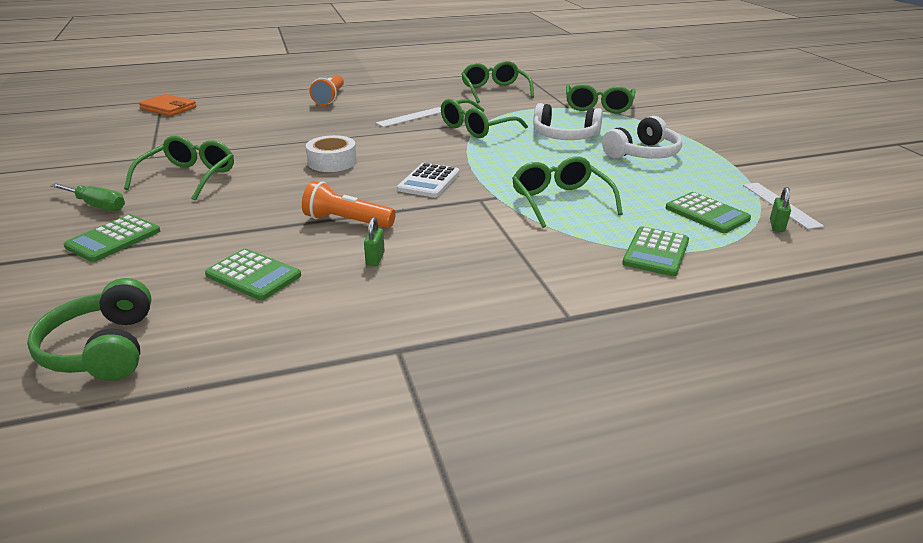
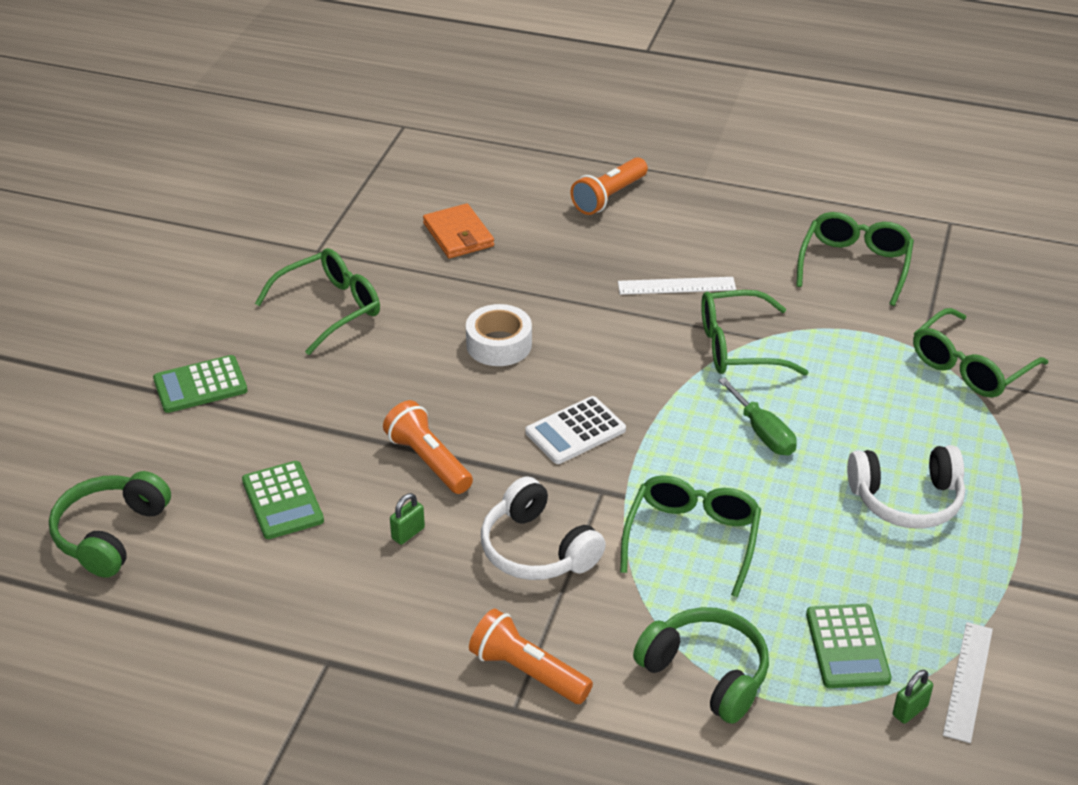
camera: 35 degrees right, 10 degrees up
green screwdriver [50,183,125,211] -> green screwdriver moved to [718,377,797,456]
orange wallet [139,94,196,116] -> orange wallet moved to [423,203,494,258]
white headphones [533,103,603,140] -> white headphones moved to [481,476,606,580]
green calculator [622,226,689,276] -> green headphones [633,607,769,724]
none -> orange flashlight [469,609,593,704]

